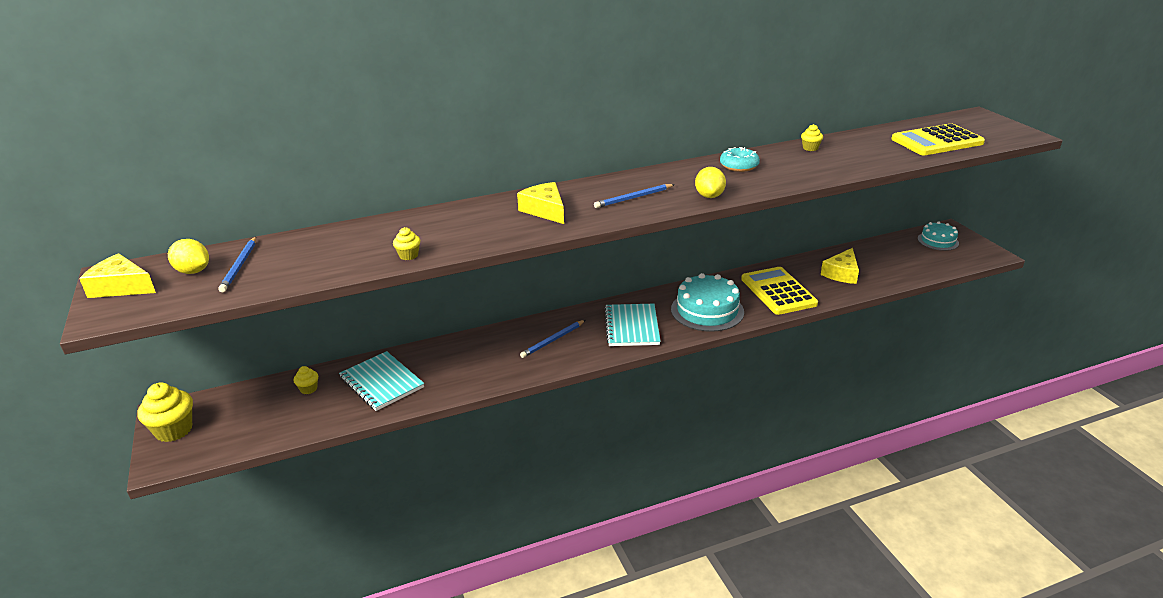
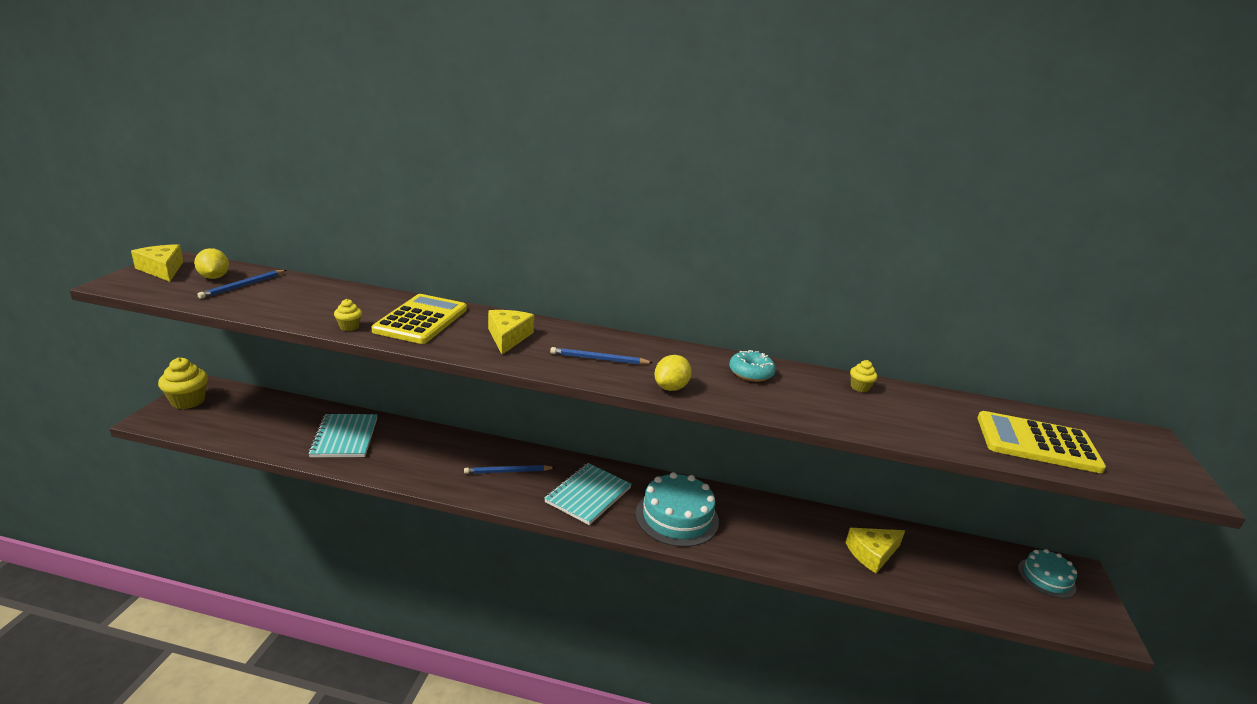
camera: 30 degrees right, 5 degrees down
yellow cupcake [293,366,318,394] -> none
yellow calculator [741,267,818,315] -> yellow calculator moved to [371,294,467,344]

